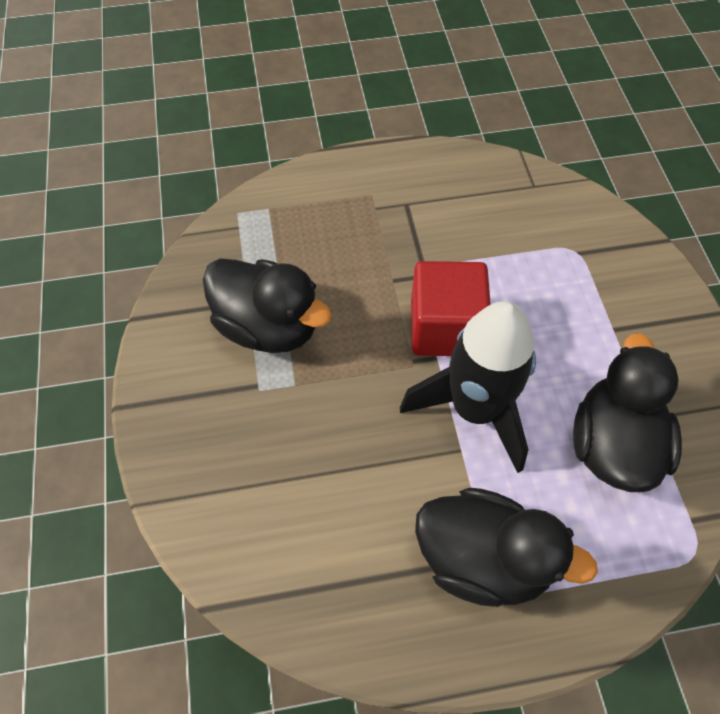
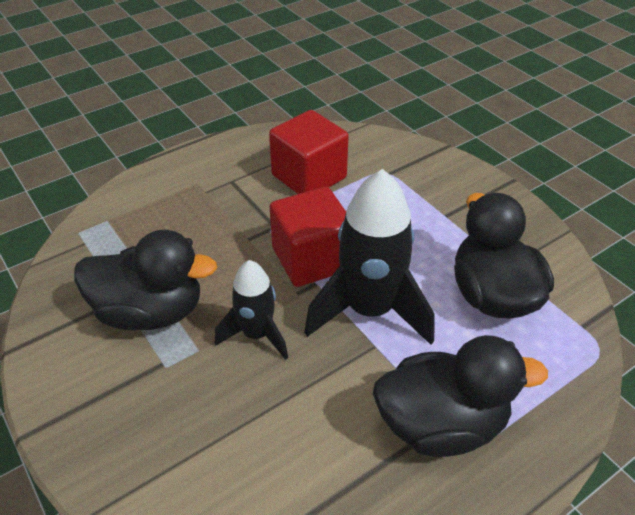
camera: 25 degrees left, 15 degrees down
none -> black rocket [215,260,288,360]
none -> red cube [269,110,349,194]

